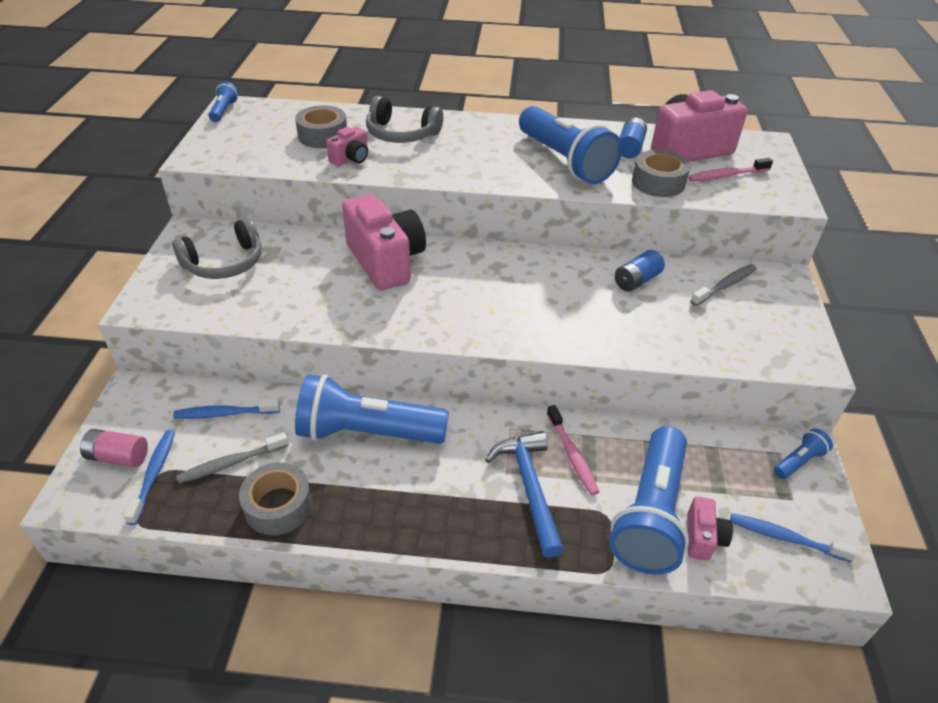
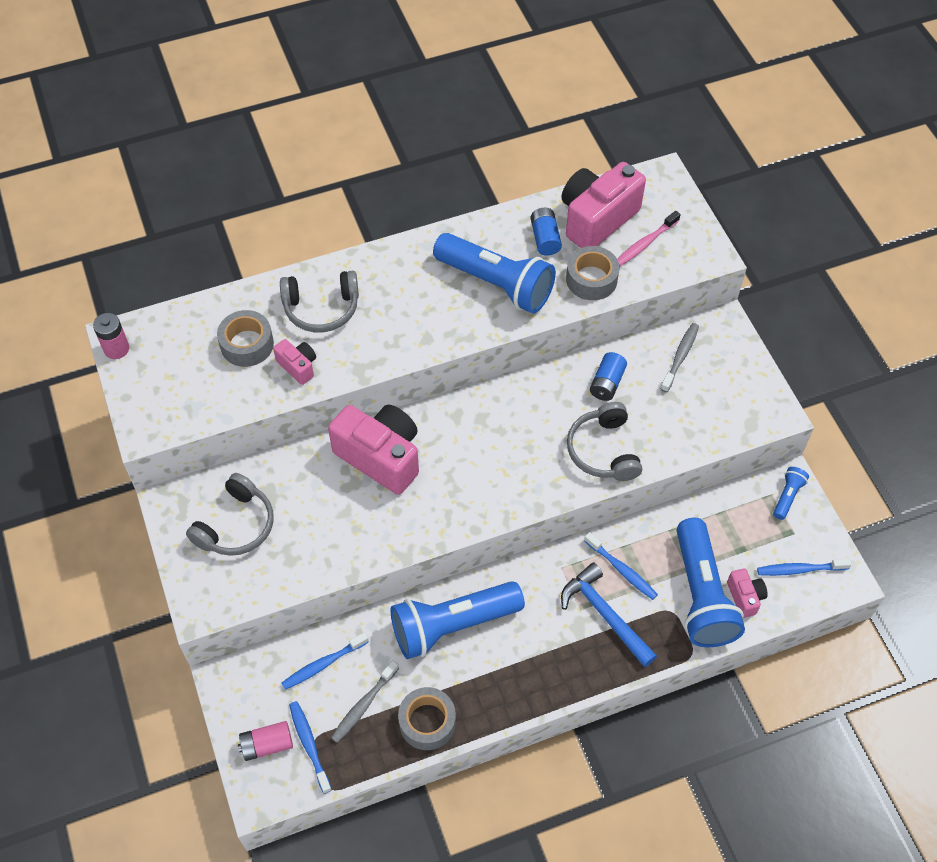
camera: 25 degrees left, 15 degrees up
blue flashlight [209,82,239,122] -> pink battery [93,313,129,359]
pink camera [326,127,368,166] -> pink camera turned 60 degrees counterclockwise [273,339,316,385]
pink toothbrush [547,405,599,495] -> blue toothbrush [584,532,658,600]
none -> grey headphones [567,402,642,481]

